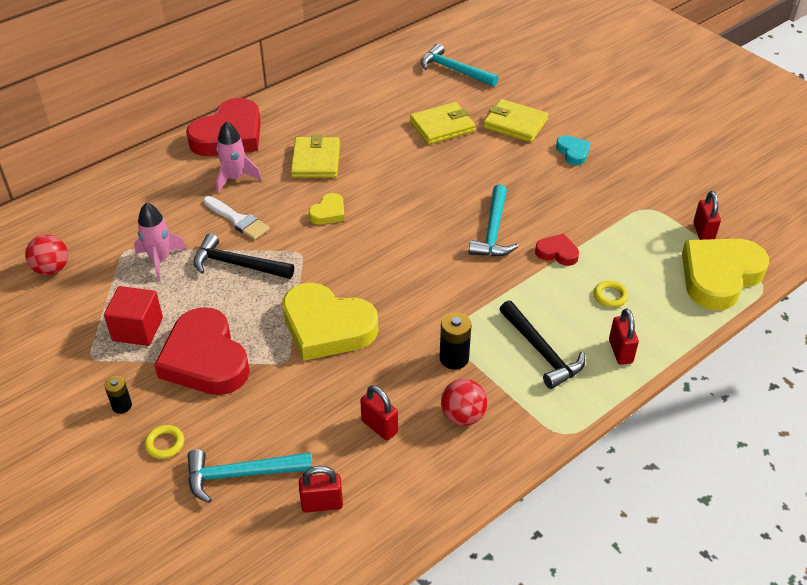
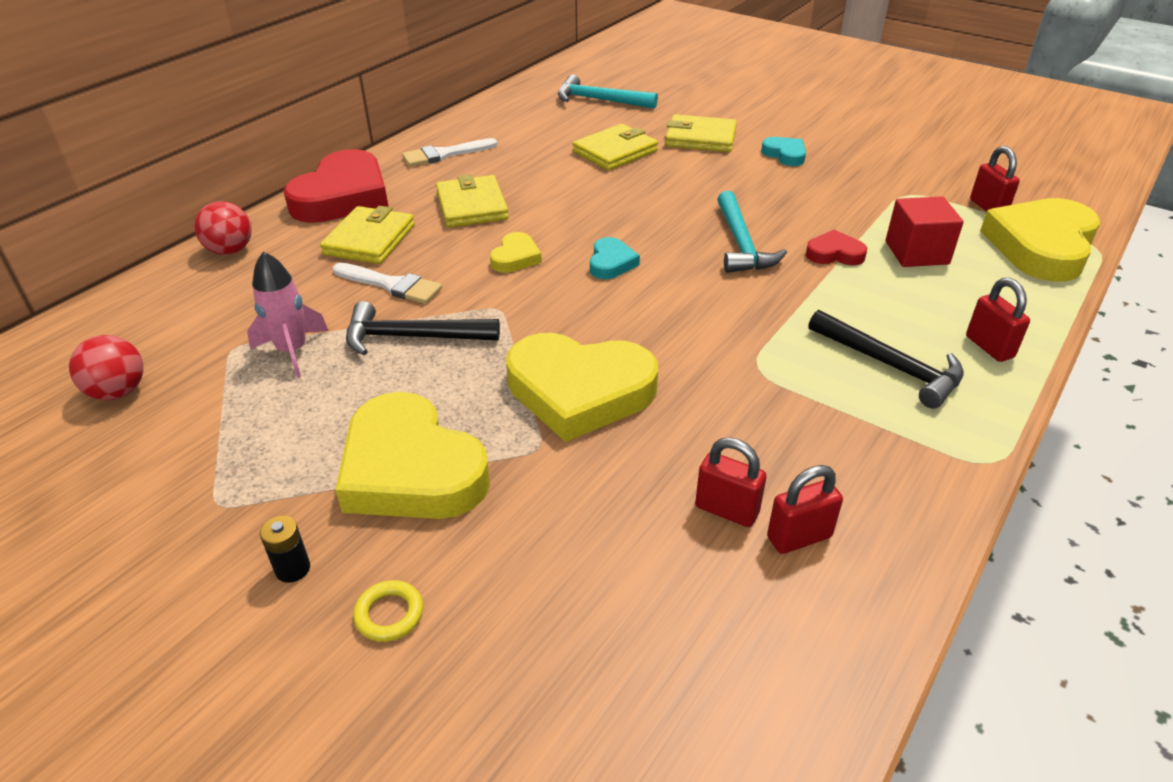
camera: 15 degrees left, 5 degrees down
red cube [104,286,163,346] -> red cube moved to [885,197,964,267]
red heart [154,307,250,395] -> yellow heart [335,392,490,519]
turquoise hammer [187,449,312,503] -> none
pink rocket [216,121,262,193] -> yellow wallet [320,206,415,264]
red padlock [299,466,343,513] -> red padlock moved to [767,465,843,554]
black battery [440,312,472,370] -> none
red ball [441,379,487,426] -> red ball moved to [194,201,252,255]
yellow ring [594,281,628,307] -> none
none -> white brush [402,138,498,166]
none -> turquoise heart [590,237,640,279]

